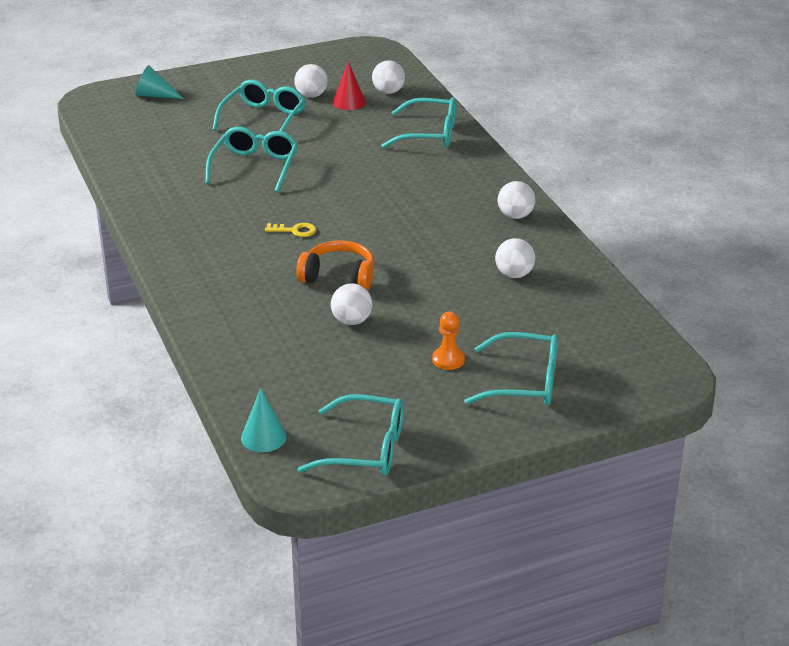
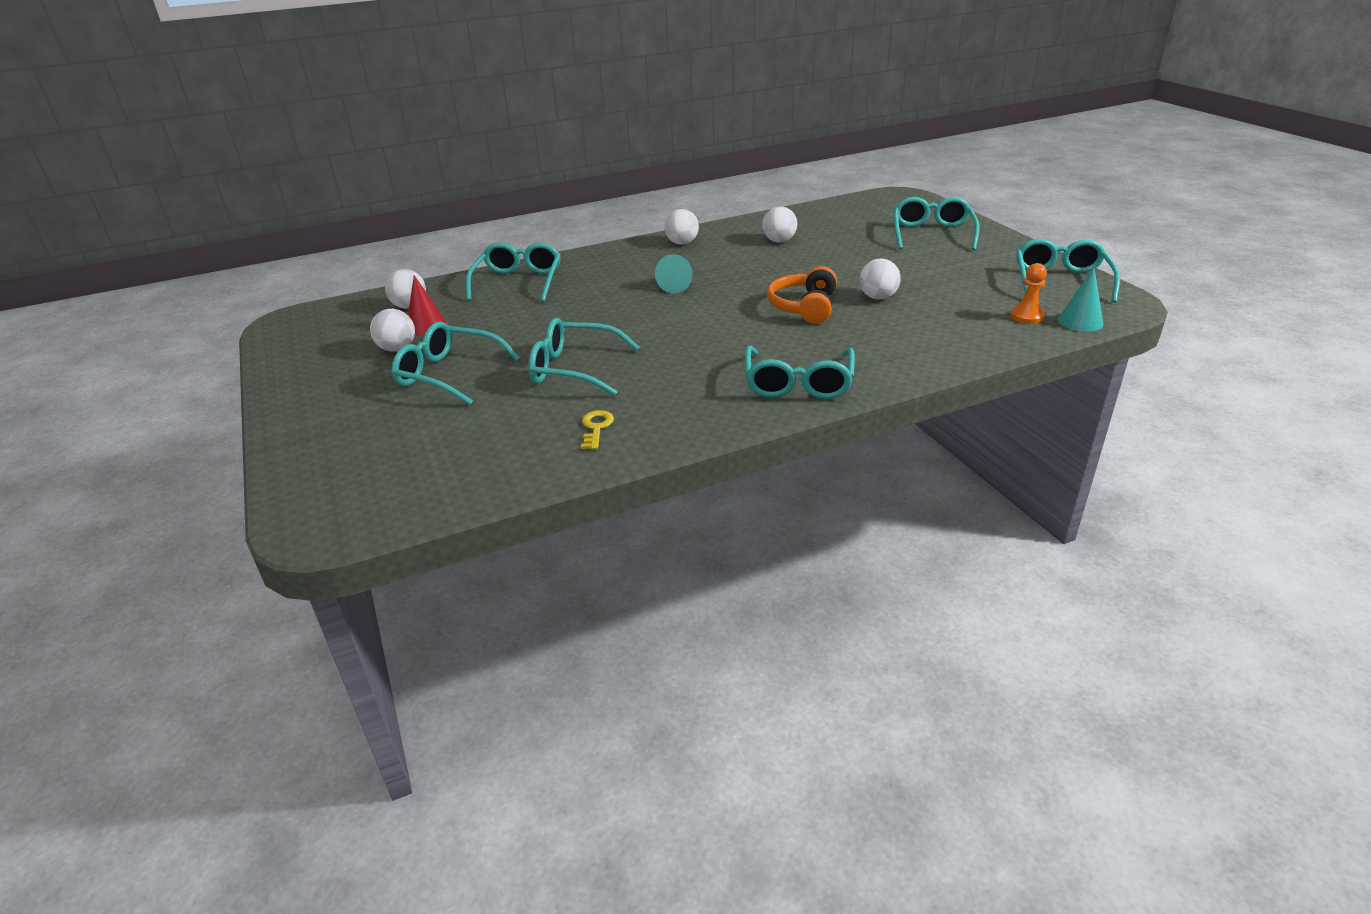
camera: 90 degrees left, 0 degrees up
turquoise cone [136,65,184,99] -> turquoise cone moved to [655,254,692,294]
yellow key [265,223,316,237] -> yellow key moved to [581,410,614,450]
orange pawn [432,312,465,370] -> orange pawn moved to [1010,263,1047,324]
none -> turquoise glasses [745,346,855,399]

